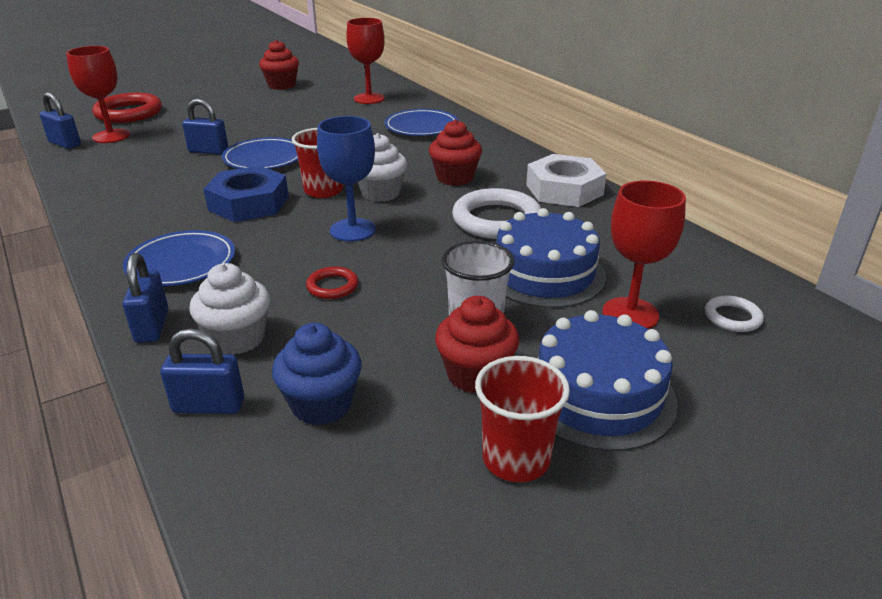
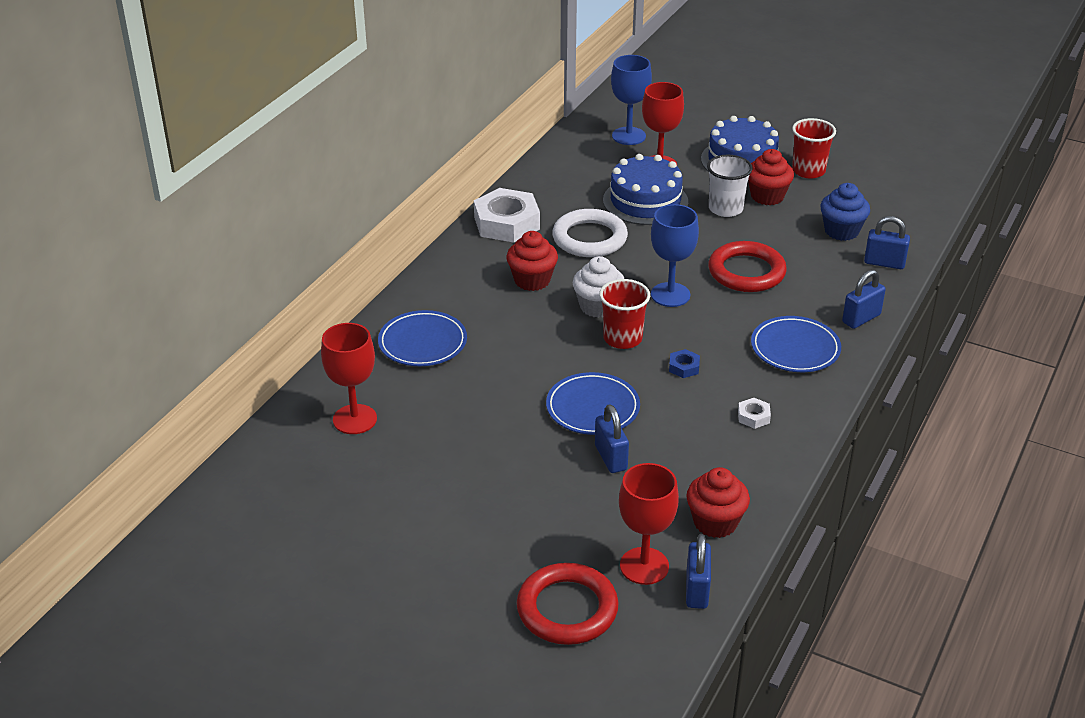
camera: 120 degrees left, 5 degrees up
blue padlock [160,329,244,414] -> blue padlock turned 45 degrees counterclockwise [864,216,910,269]
white cupcake [189,263,270,355] -> none
blue nut [204,166,289,222] -> blue nut [669,349,700,378], size x0.43
red cupcake [259,40,299,90] -> red cupcake moved to [686,467,750,538]
red ring [306,267,358,299] -> red ring [708,241,787,292], size x2.01
white ring [705,296,764,332] -> blue goblet [611,55,652,145]
none -> white nut [738,398,771,429]

